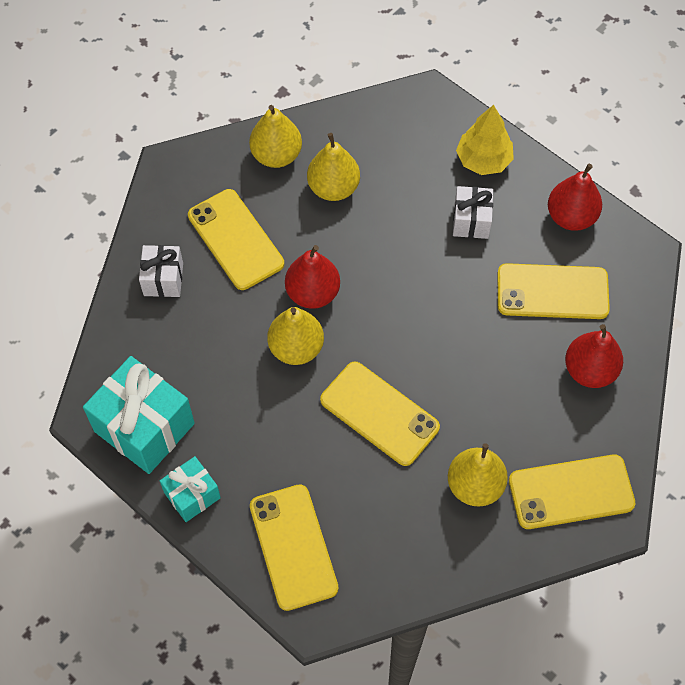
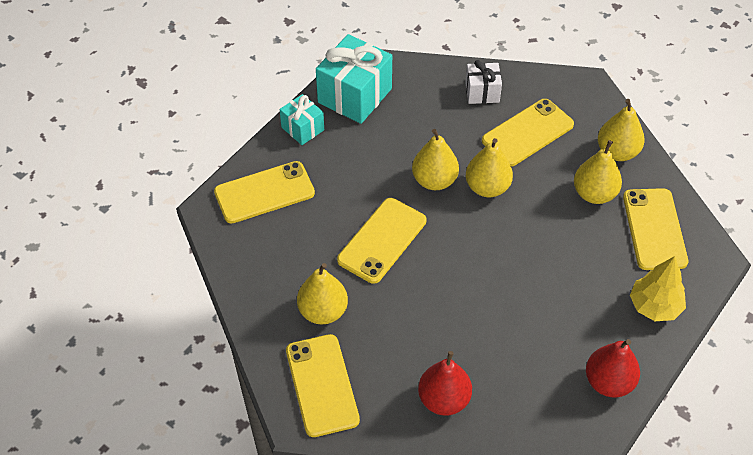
camera: 85 degrees right, 10 degrees down
red pear [285,245,340,309] -> yellow pear [466,138,513,197]
white gift [453,186,493,239] -> none
yellow phone [498,263,610,319] -> yellow phone moved to [623,188,688,270]

